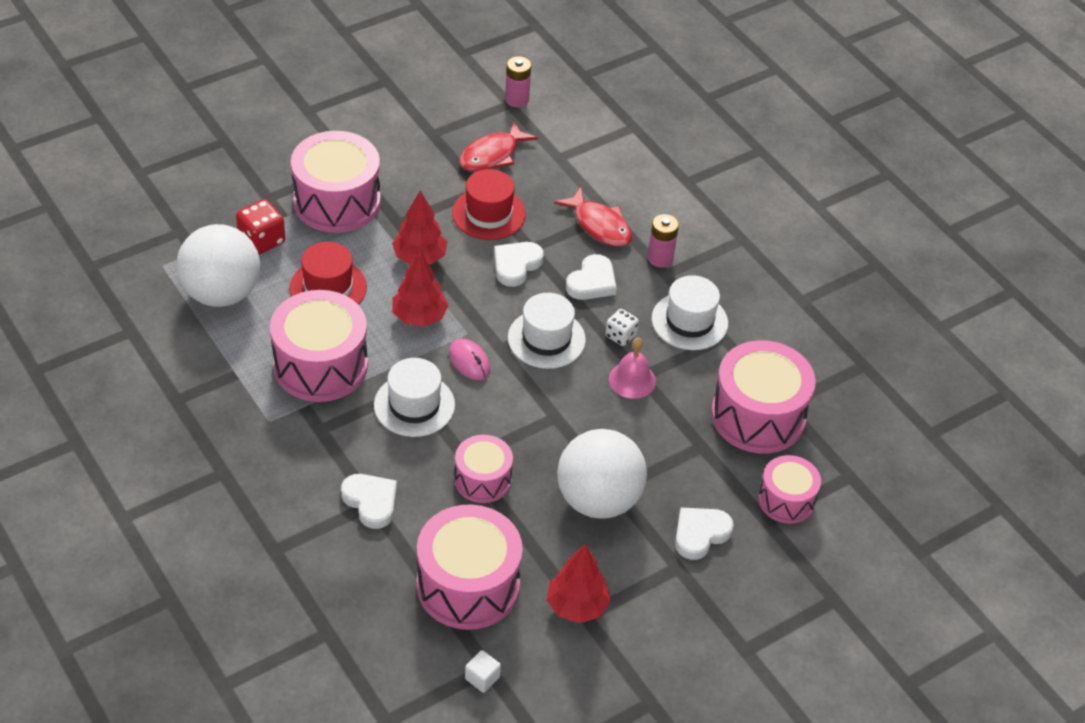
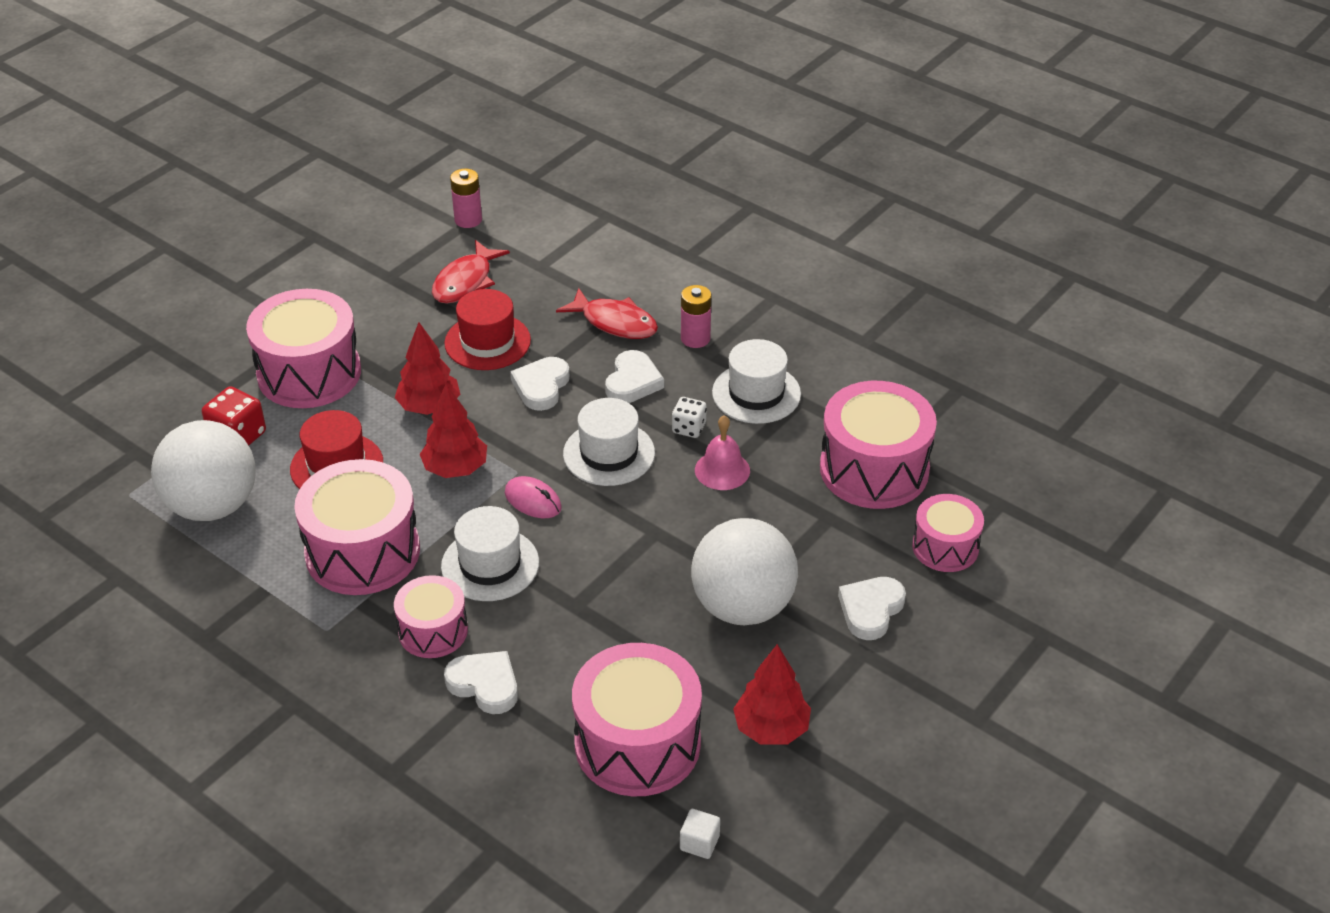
camera: 15 degrees left, 5 degrees down
pink drum [454,435,513,503] -> pink drum moved to [394,575,468,658]

